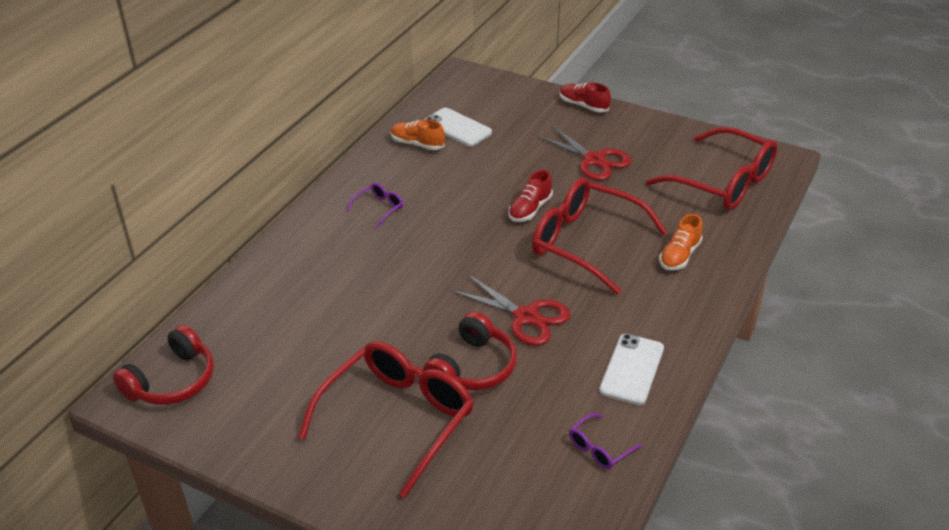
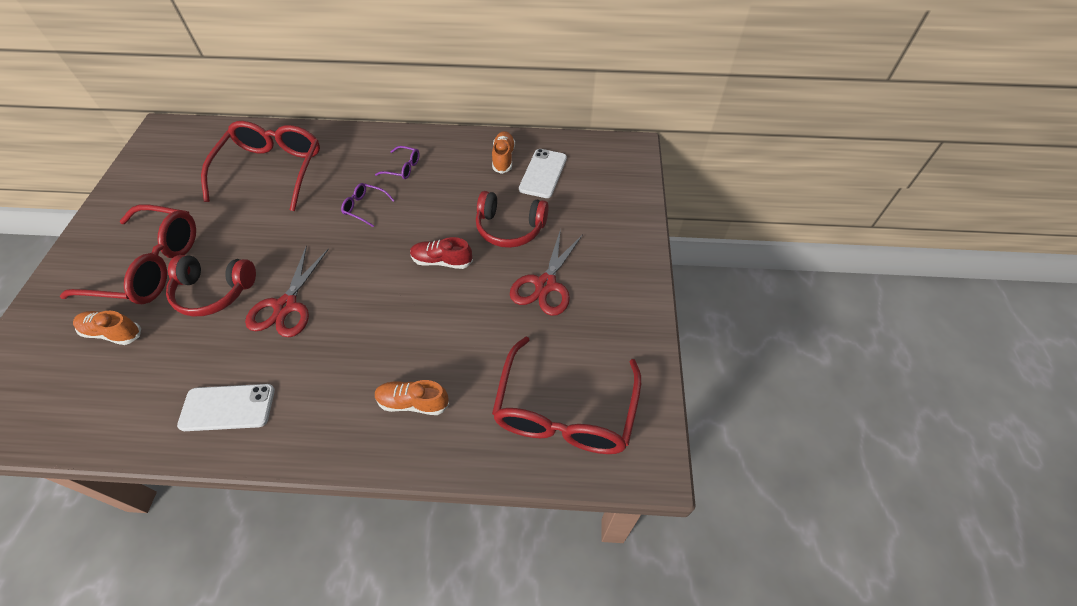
camera: 65 degrees right, 15 degrees up
red headphones [113,325,214,405] -> red headphones moved to [476,191,549,248]
red glasses [532,177,668,295] -> red glasses moved to [201,121,320,211]
red shoe [560,83,611,113] -> none
purple glasses [569,413,642,469] -> purple glasses moved to [341,183,395,227]
none -> orange shoe [73,311,141,345]

